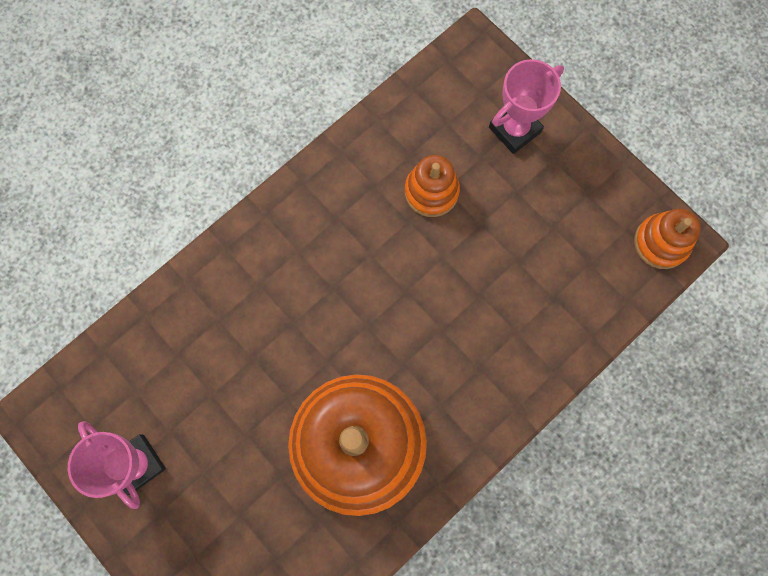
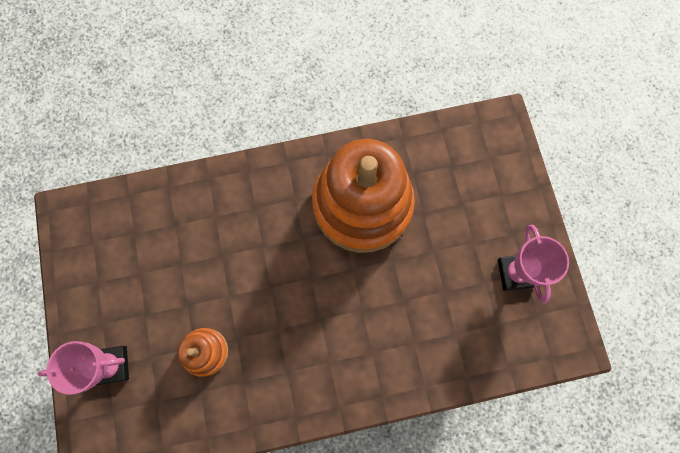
camera: 150 degrees left, 0 degrees up
orange stacking toy [634,209,701,269] -> none

